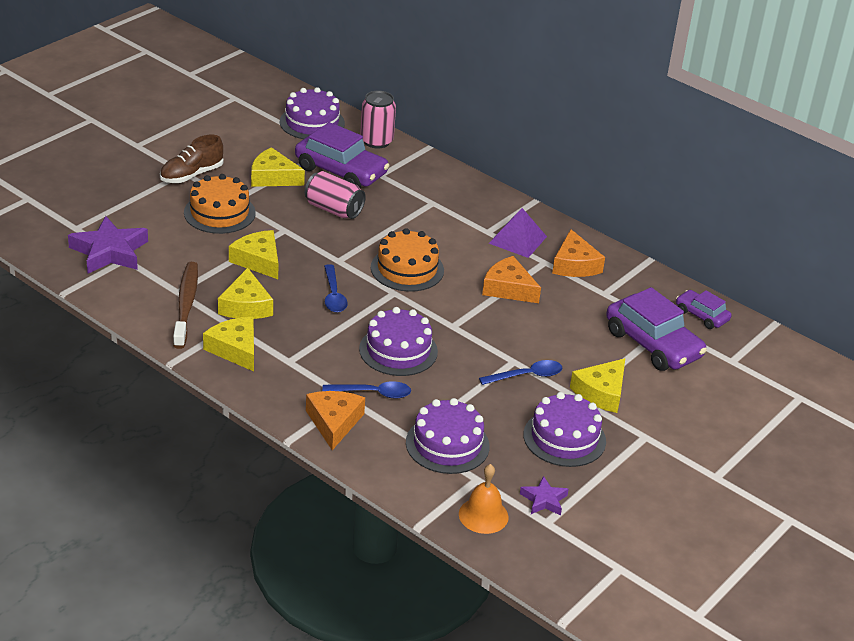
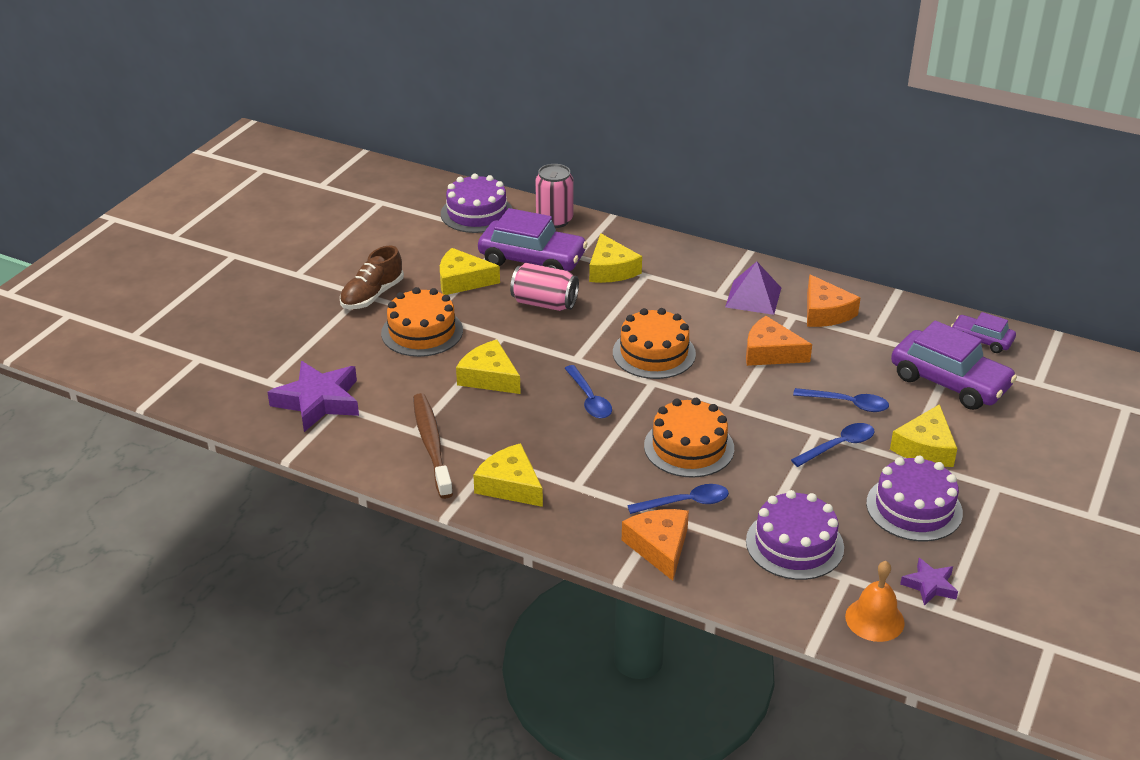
camera: 10 degrees left, 0 degrees up
yellow cheese [218,268,273,319] -> yellow cheese moved to [589,233,642,283]
purple cake [359,307,438,376] -> orange cake [644,398,734,478]
none -> blue spoon [793,388,889,412]

